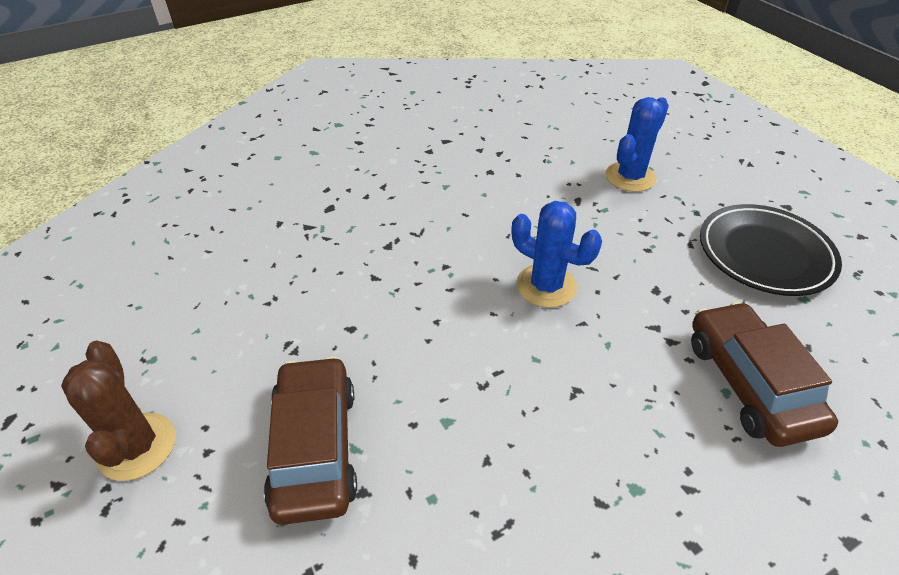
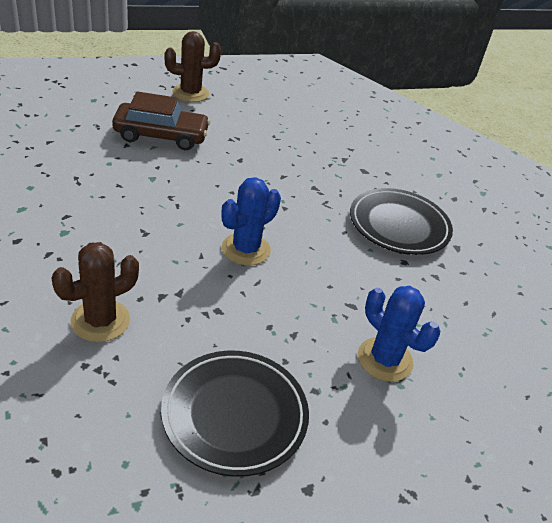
camera: 95 degrees right, 5 degrees down
brown car [691,302,838,447] -> brown cactus [52,242,139,342]
none -> black plate [350,188,453,255]

